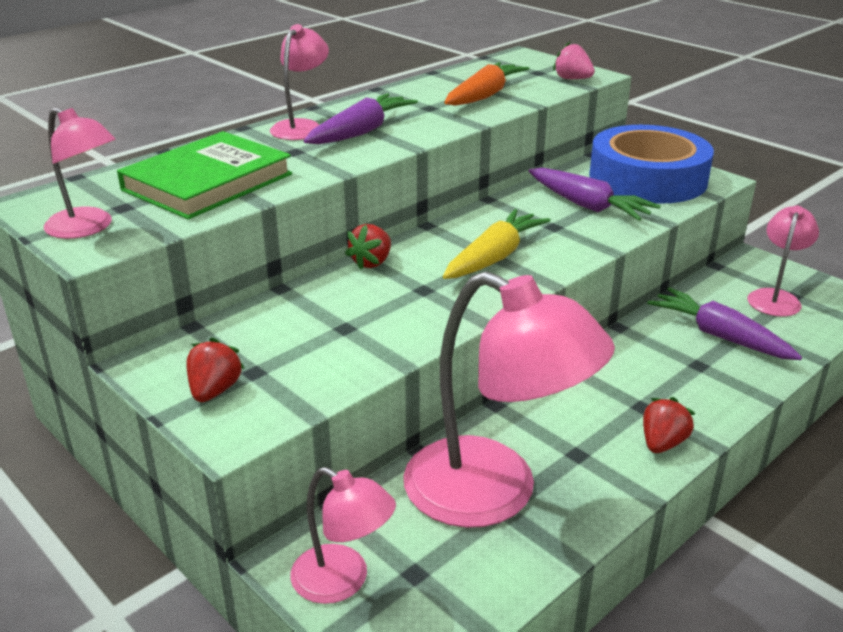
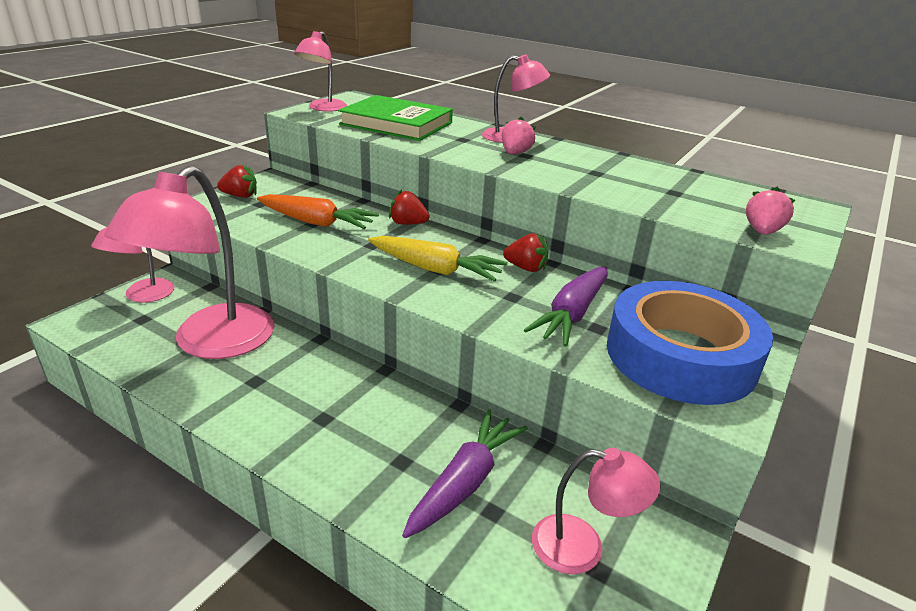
camera: 75 degrees right, 0 degrees up
purple carrot [304,93,418,144] -> pink strawberry [502,117,536,154]
orange carrot [444,62,530,106] -> orange carrot moved to [257,194,379,229]
red strawberry [643,397,695,453] -> red strawberry moved to [503,233,548,272]

